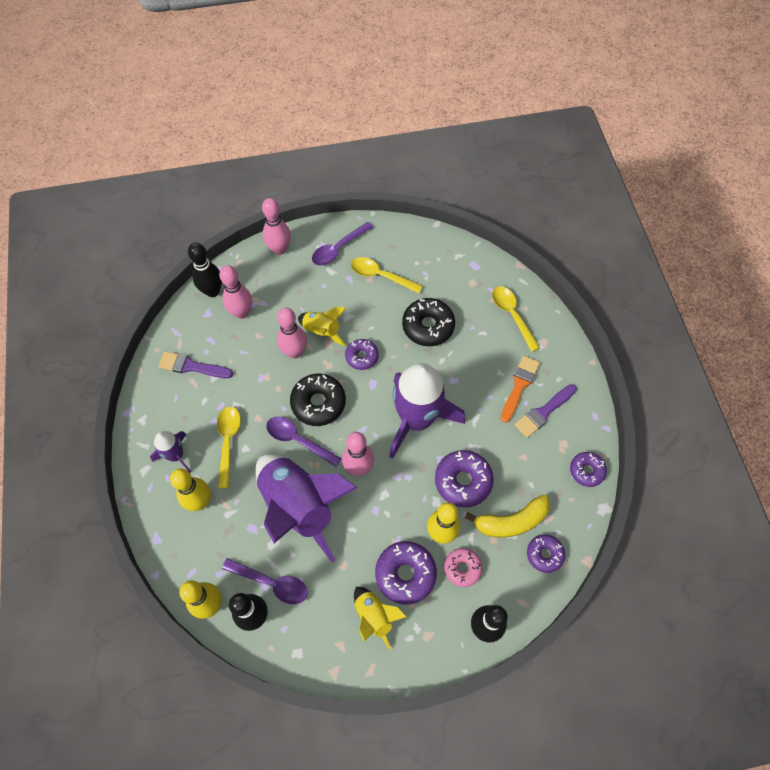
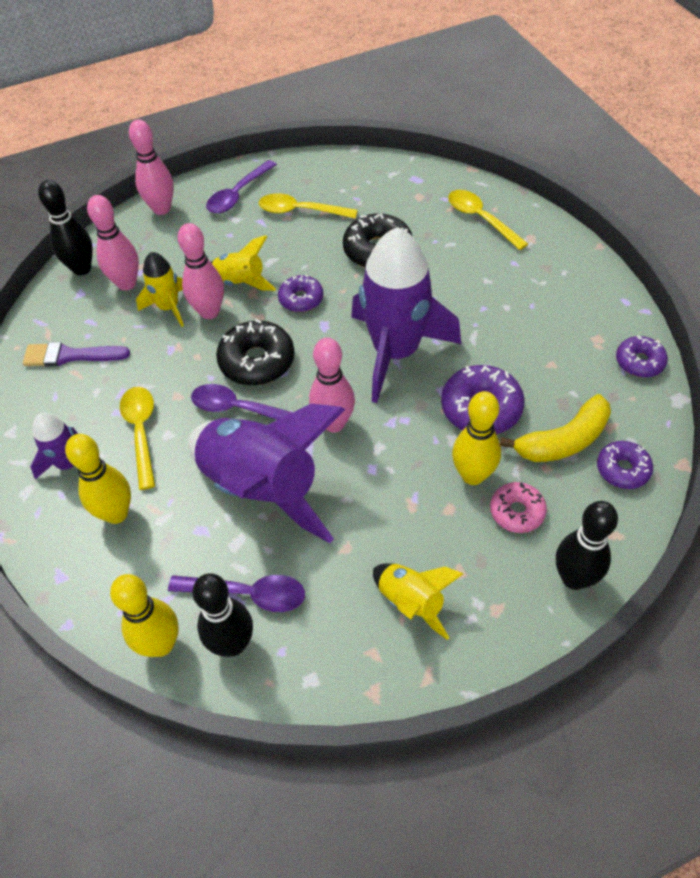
camera: 10 degrees left, 10 degrees down
purple donut [375,541,437,605] -> none
orange brush [501,356,540,423] -> none
purple brush [514,384,577,438] -> none
none -> yellow rocket [136,252,184,327]

